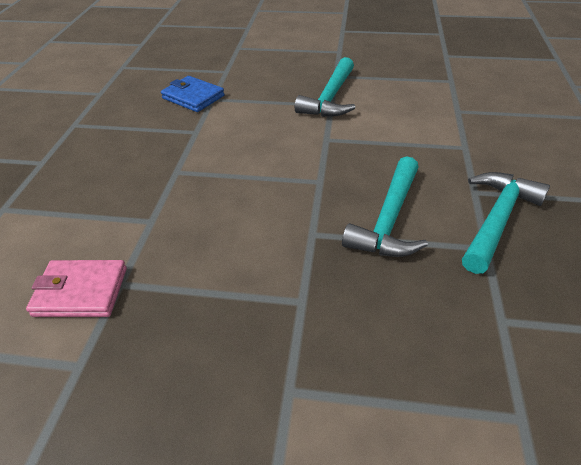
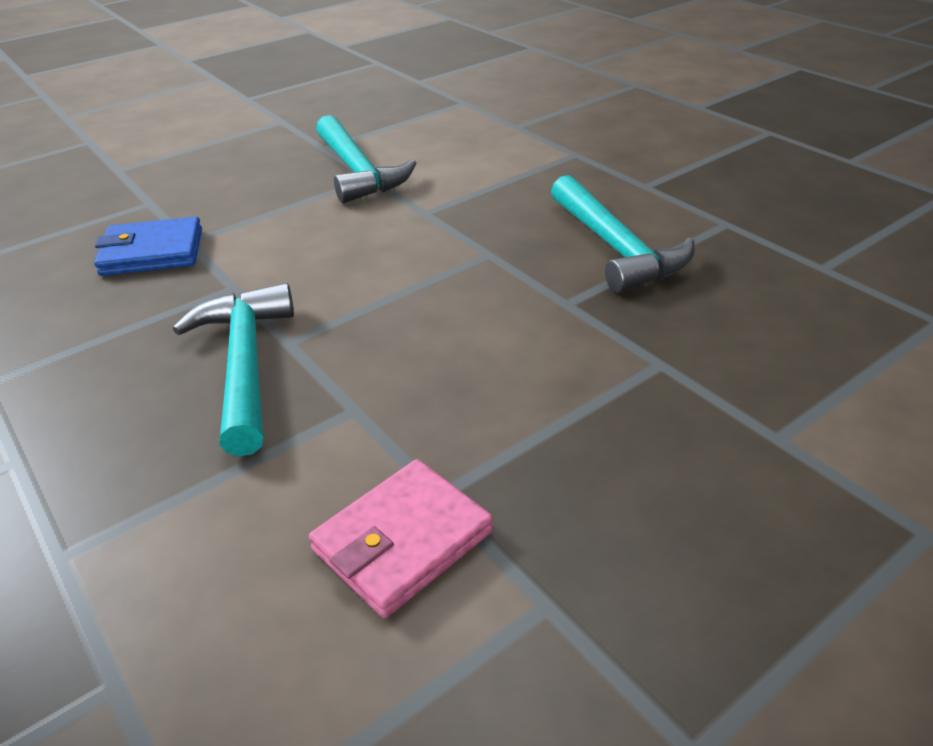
camera: 45 degrees left, 5 degrees down
turquoise hammer [462,172,550,274] -> turquoise hammer moved to [173,283,294,456]

